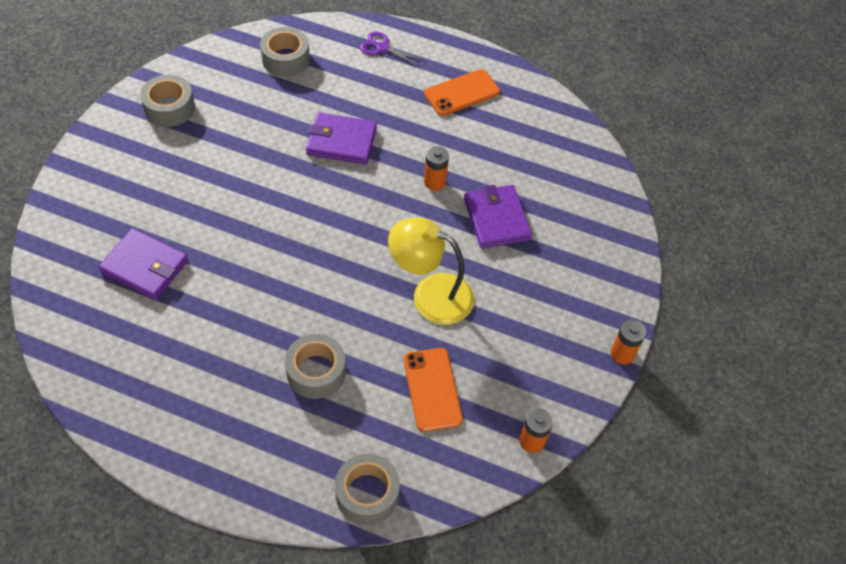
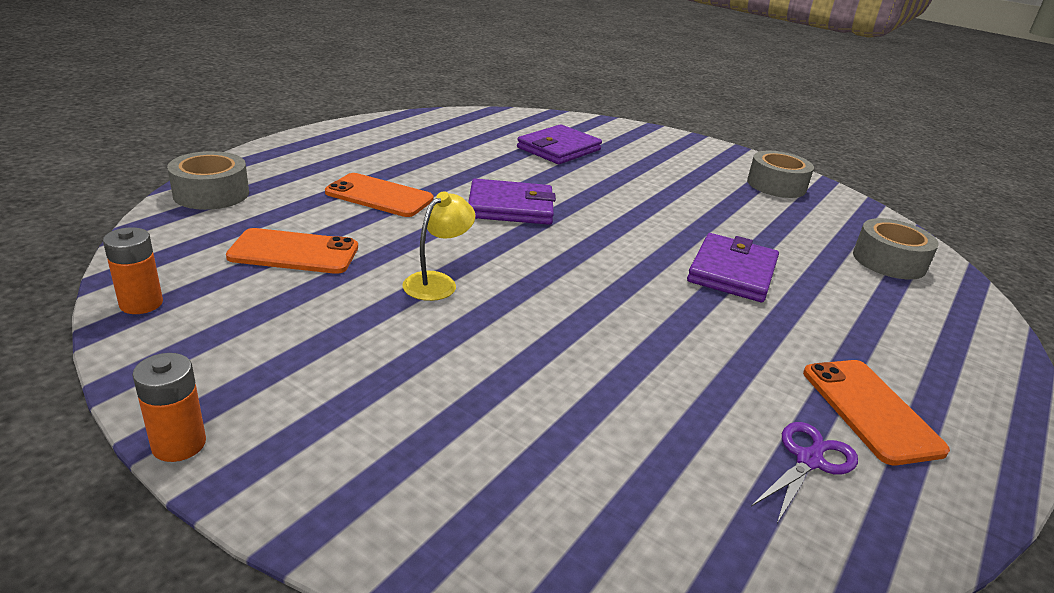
camera: 105 degrees right, 25 degrees down
grey tape [285,334,346,399] -> orange phone [325,173,434,217]
purple scissors [360,31,424,67] -> purple scissors moved to [751,422,858,523]
yellow lamp [388,218,474,325] -> yellow lamp [402,192,475,301], size x0.59
orange battery [424,146,449,191] -> none
purple wallet [464,185,532,249] -> purple wallet moved to [468,178,556,225]

